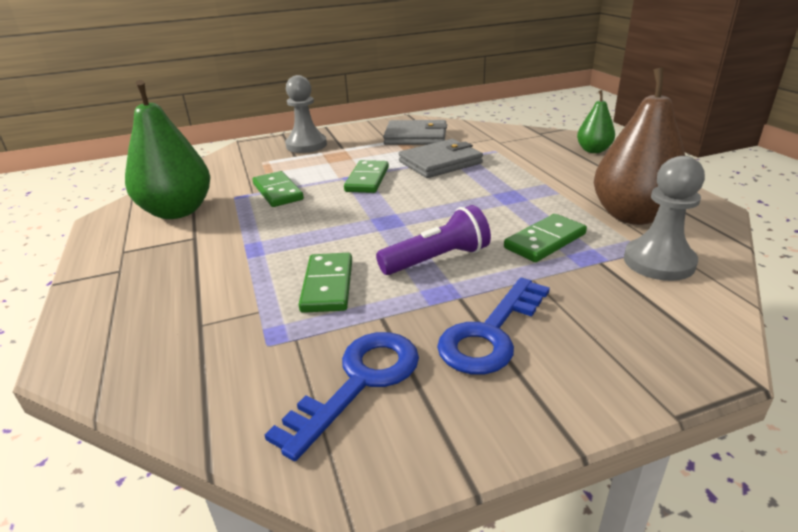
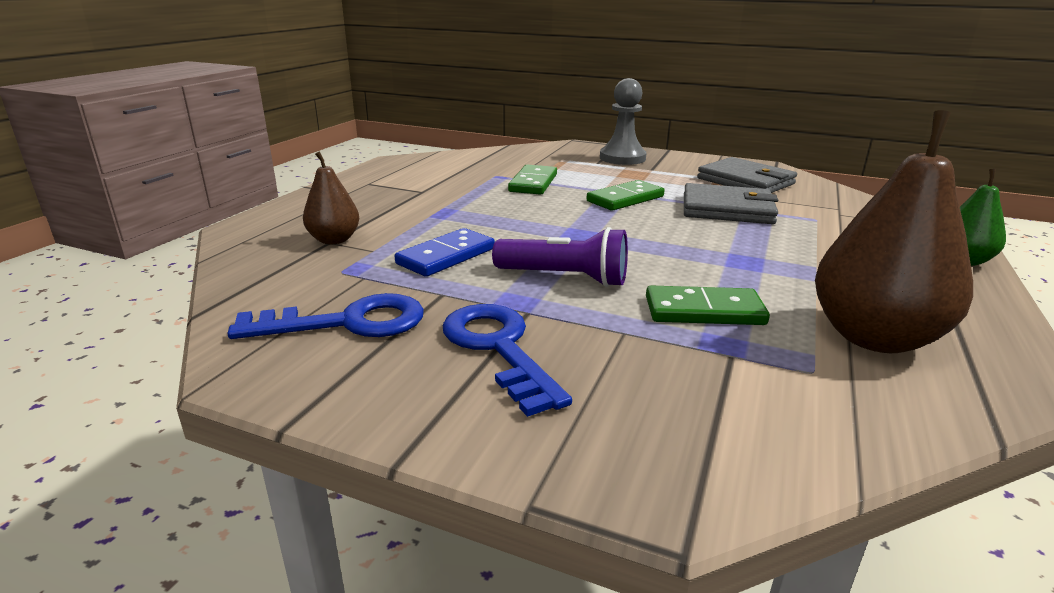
camera: 40 degrees right, 5 degrees down
green pear [125,80,210,219] -> none
green domino [298,253,352,313] -> blue domino [395,228,495,277]
blue key [437,278,550,375] -> blue key turned 75 degrees clockwise [442,304,572,417]
grey pawn [624,156,705,281] -> none
none -> brown pear [303,151,359,244]

